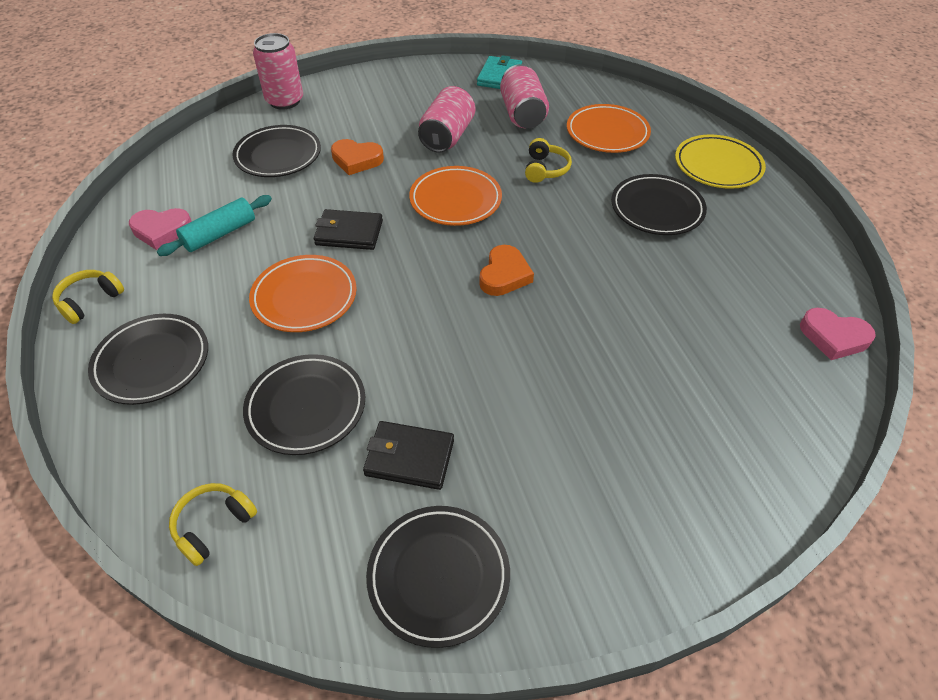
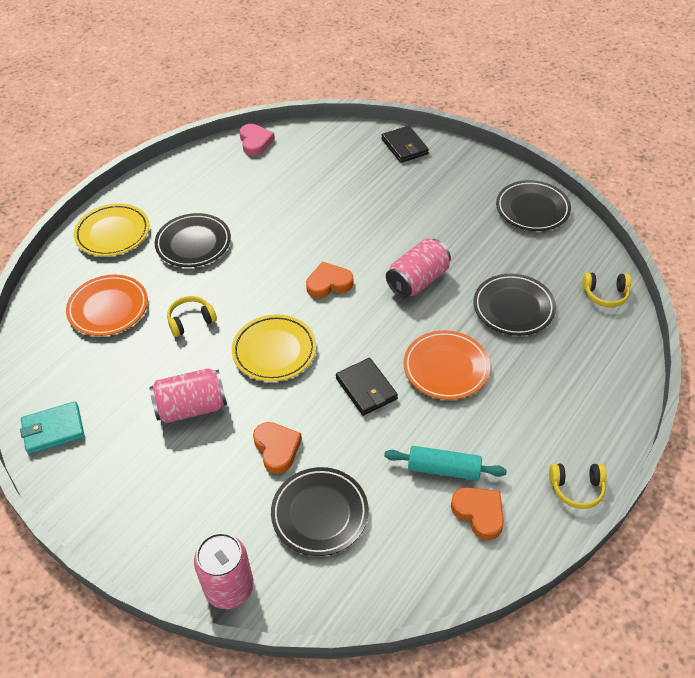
camera: 125 degrees left, 0 degrees up
black plate [88,314,208,405] -> none
pink heart [129,208,192,250] -> orange heart [451,487,504,540]
black wallet [363,421,454,490] -> black wallet moved to [381,126,429,163]
orange plate [409,166,502,226] -> yellow plate [232,314,316,382]
pink can [500,64,549,128] -> pink can moved to [386,238,451,298]

